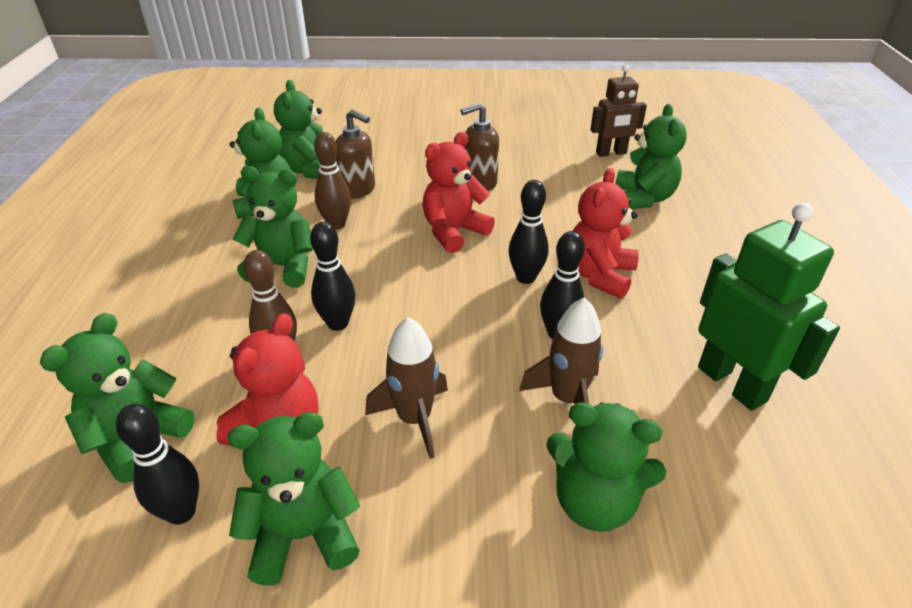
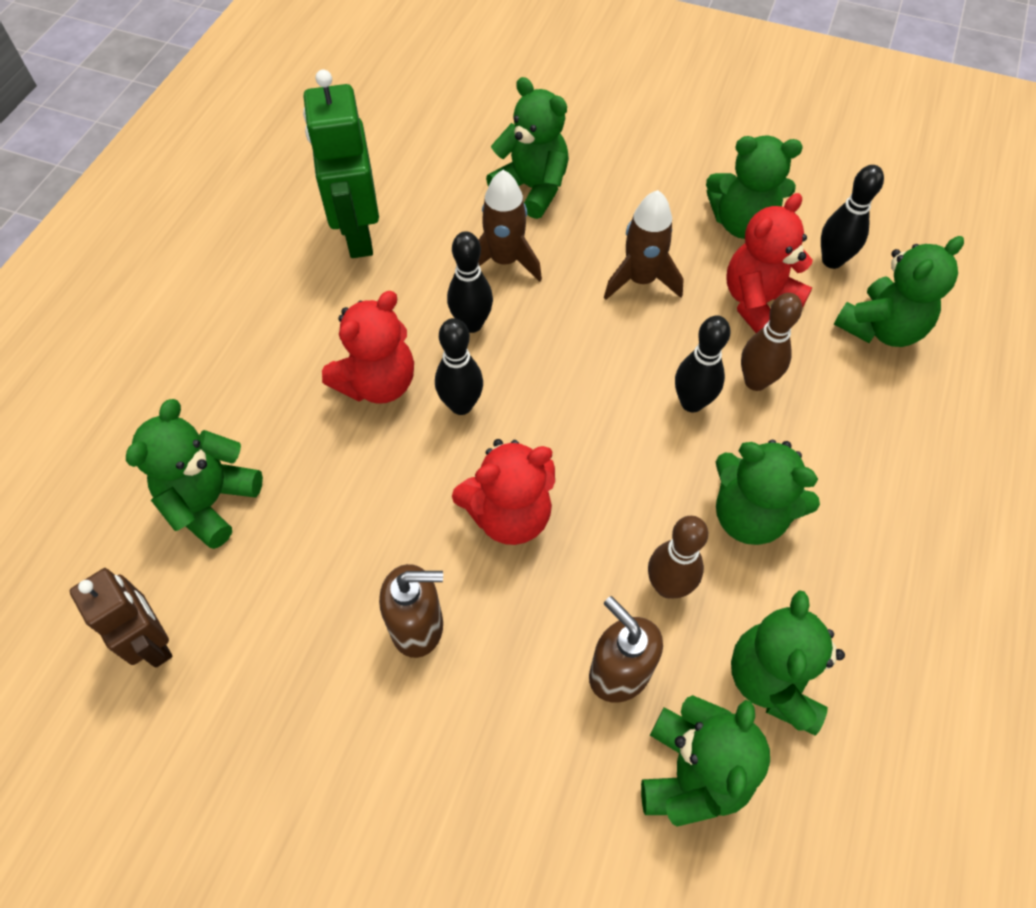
camera: 160 degrees left, 20 degrees up
brown robot [590,65,647,157] -> brown robot turned 45 degrees clockwise [70,568,173,668]

